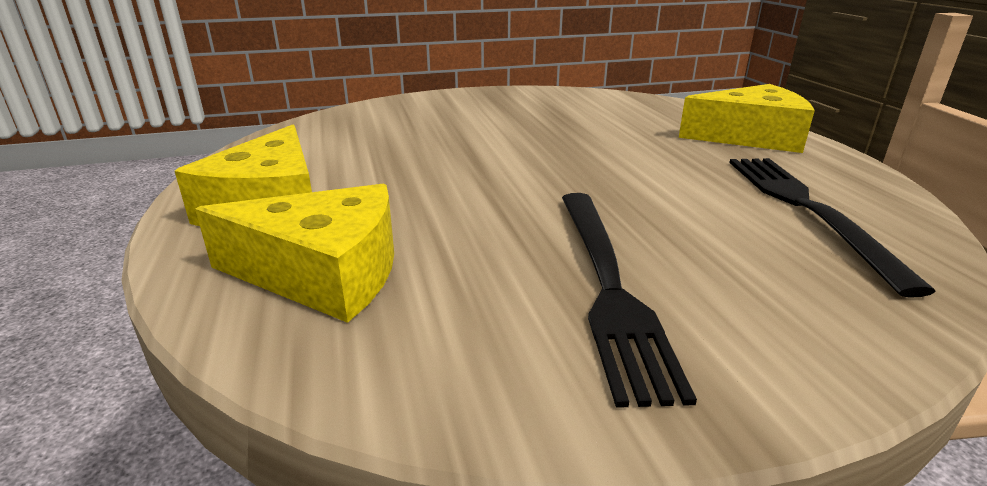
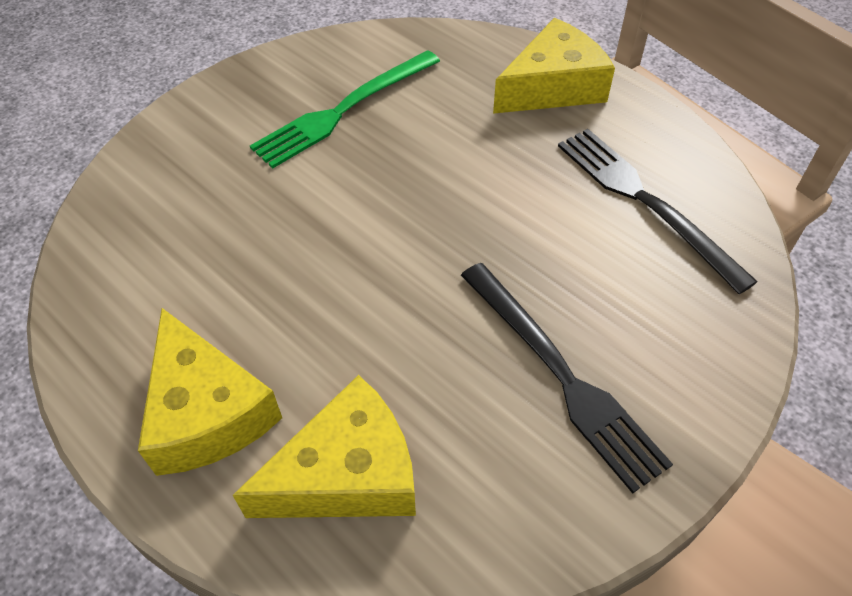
camera: 30 degrees left, 25 degrees up
none -> green fork [250,50,440,169]

